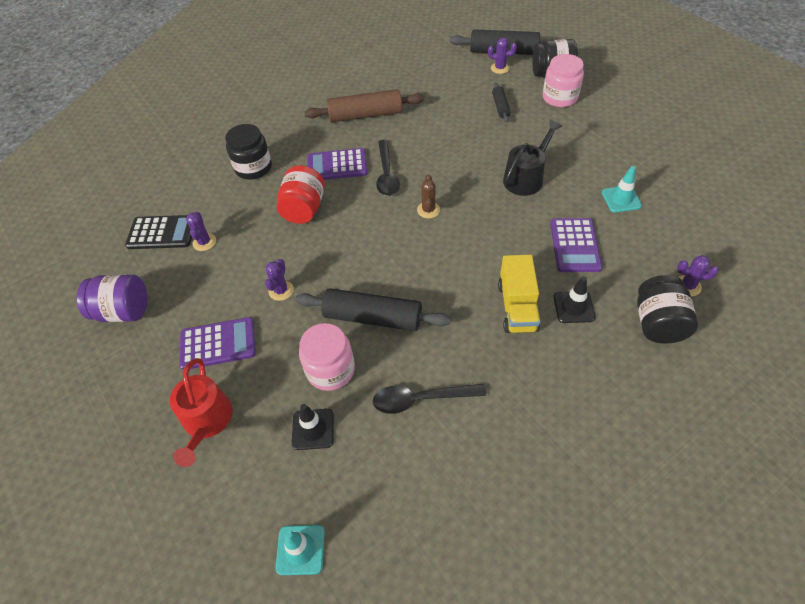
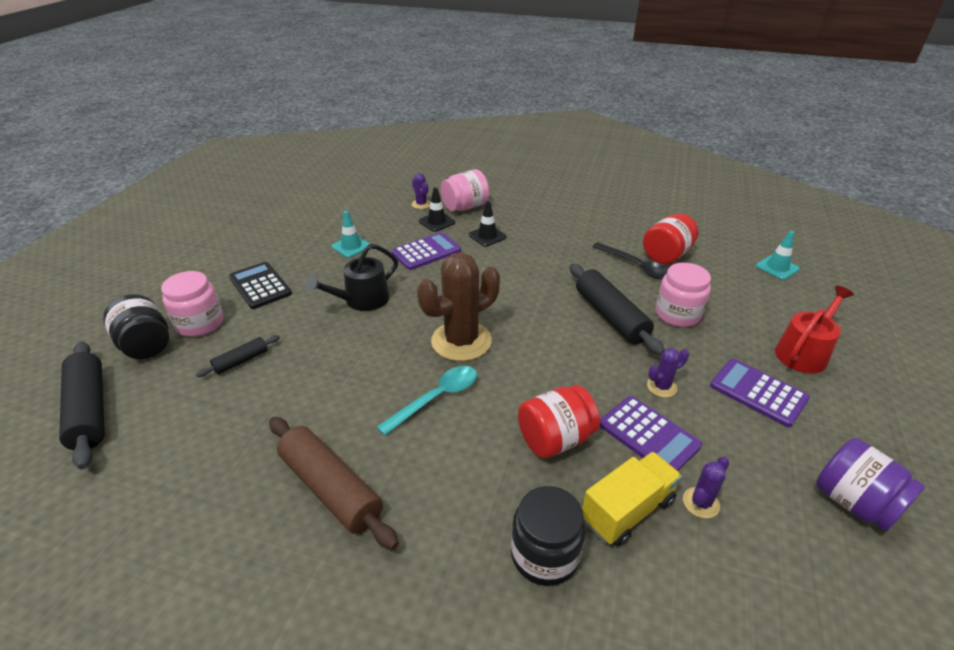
camera: 130 degrees left, 15 degrees down
black calculator [125,215,192,249] -> black calculator moved to [229,262,292,309]
black traffic cone [292,404,334,450] -> black traffic cone moved to [419,187,455,232]
purple calculator [307,148,367,180] -> purple calculator moved to [600,396,702,471]
black spoon [376,140,400,196] -> turquoise spoon [377,366,477,436]
brown cactus [417,175,440,218] -> brown cactus [417,253,500,361], size x2.23
purple cactus [488,38,517,74] -> none
yellow truck [498,254,540,333] -> yellow truck moved to [582,452,682,546]
black watering can [503,120,563,196] -> black watering can turned 45 degrees counterclockwise [305,244,398,311]
black jar [637,275,698,344] -> pink jar [440,169,489,211]
none -> red jar [643,213,698,264]

